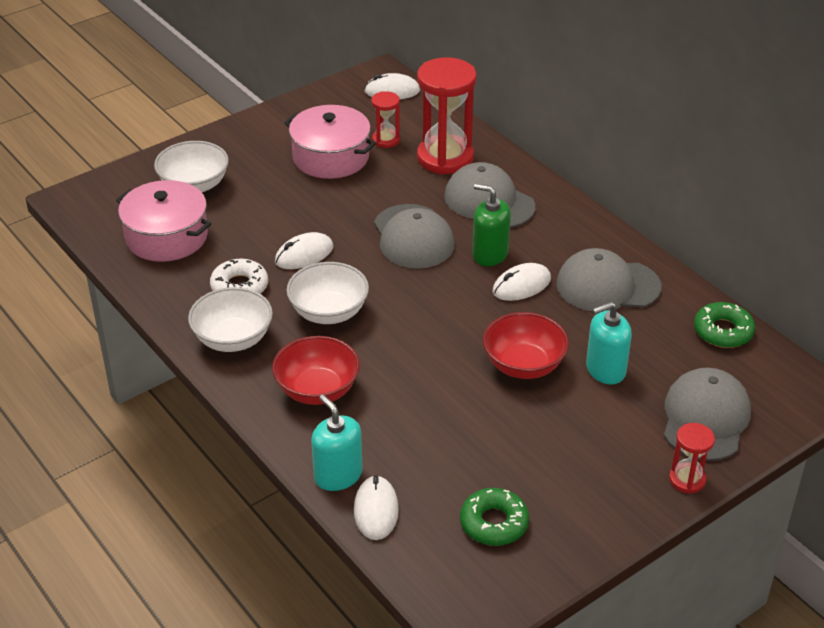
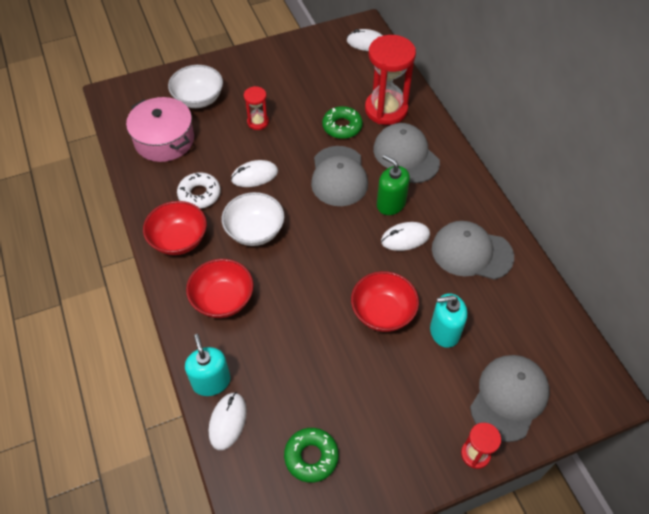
camera: 15 degrees right, 15 degrees up
white bowl [188,287,273,352] -> red bowl [143,201,207,255]
pink pot [284,105,376,179] -> none
red hourglass [371,91,400,148] -> red hourglass moved to [244,86,269,130]
green donut [694,302,755,348] -> green donut moved to [322,106,363,139]

